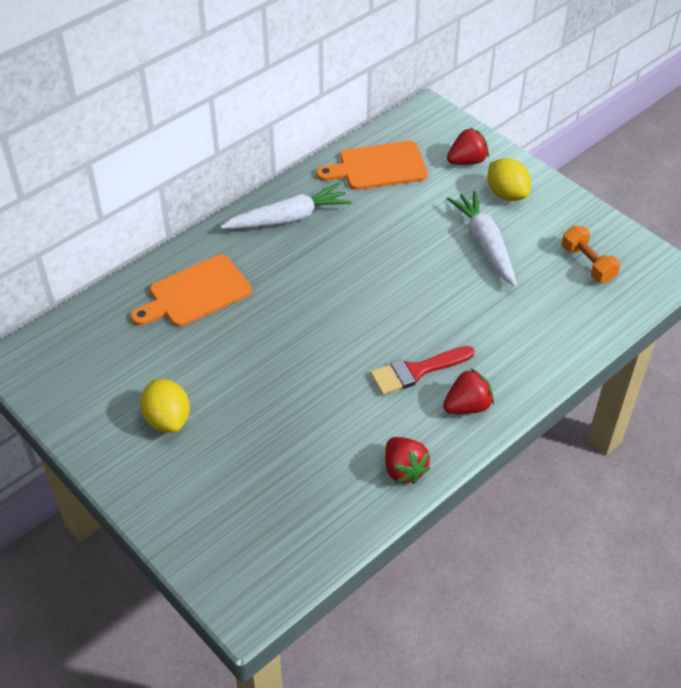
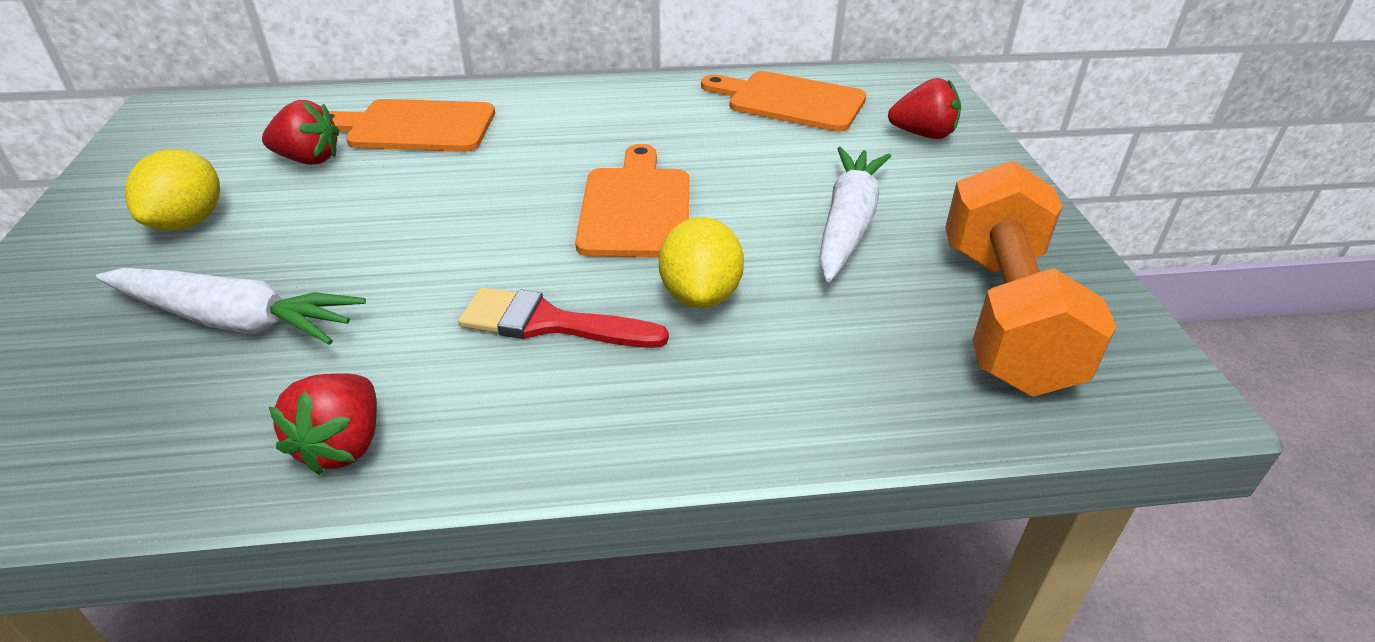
camera: 35 degrees right, 10 degrees down
white carrot [220,183,351,229] -> white carrot moved to [96,268,366,345]
red strawberry [443,368,494,414] -> red strawberry moved to [262,100,339,165]
yellow lemon [487,158,531,201] -> yellow lemon moved to [659,217,744,308]
orange dumbbell [562,226,620,283] -> orange dumbbell [945,160,1117,397], size x1.94
none -> orange cutting board [575,144,689,257]

